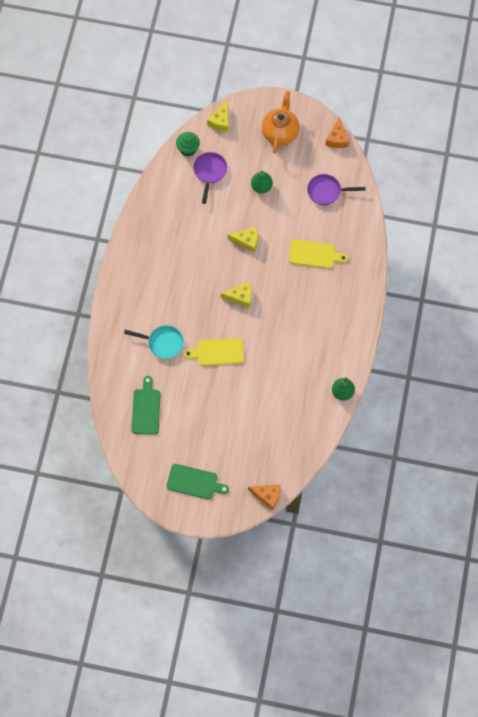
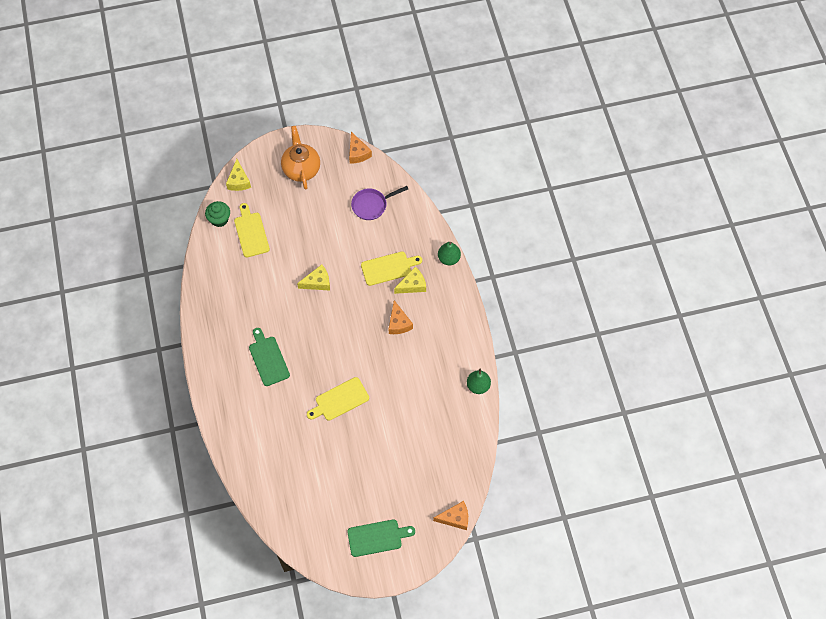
camera: 25 degrees left, 5 degrees down
turquoise pan [124,325,184,359] -> none
green cutting board [132,376,161,435] -> green cutting board moved to [249,328,290,386]
purple pan [194,152,227,204] -> yellow cutting board [234,203,270,257]
yellow cheese [221,282,252,308] -> yellow cheese moved to [394,267,426,294]
green pear [251,171,273,193] -> green pear moved to [438,242,461,265]
none -> orange cheese [389,300,413,334]

